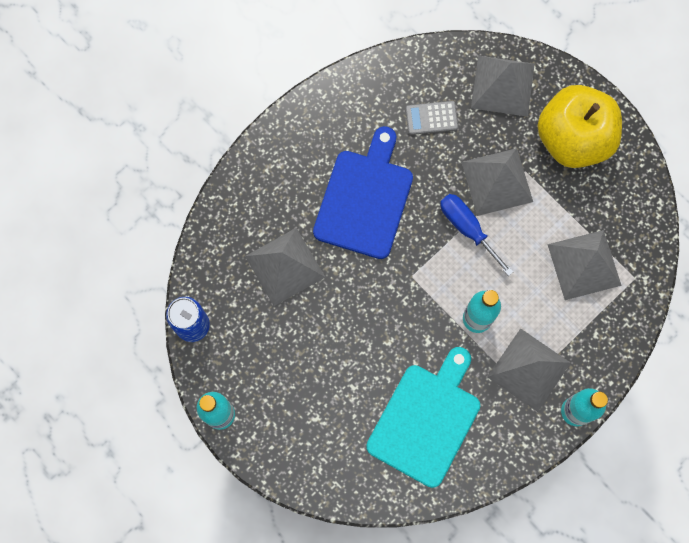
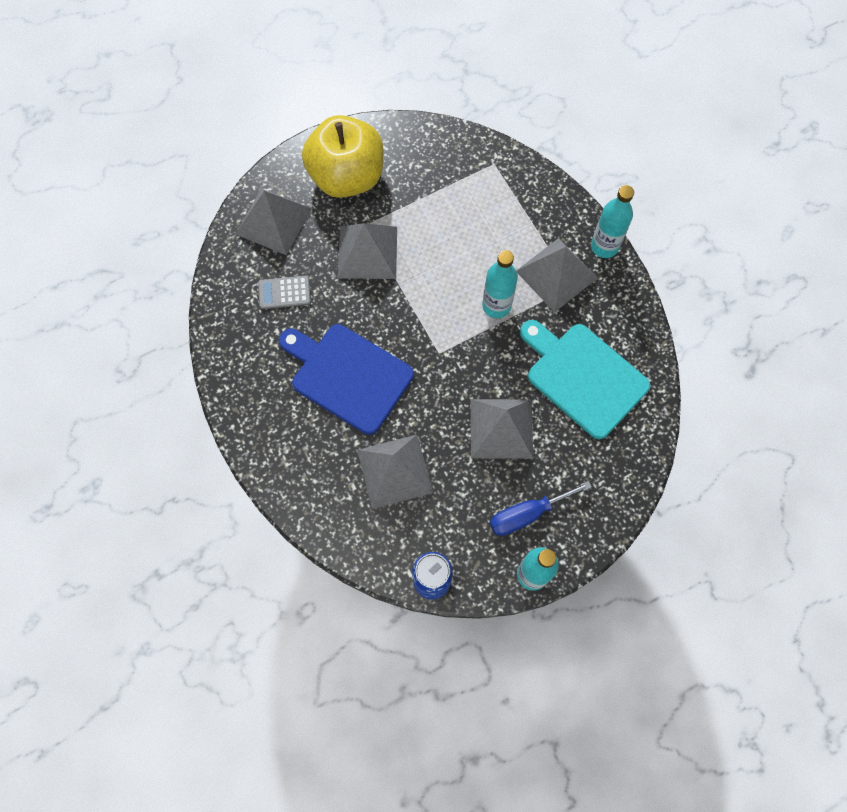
camera: 75 degrees left, 5 degrees down
grey calculator [406,101,458,135] -> grey calculator turned 75 degrees clockwise [258,276,311,309]
blue screwdriver [440,194,513,276] -> blue screwdriver moved to [490,481,592,536]
grey pyramid [547,230,622,300] -> grey pyramid moved to [471,399,533,459]

